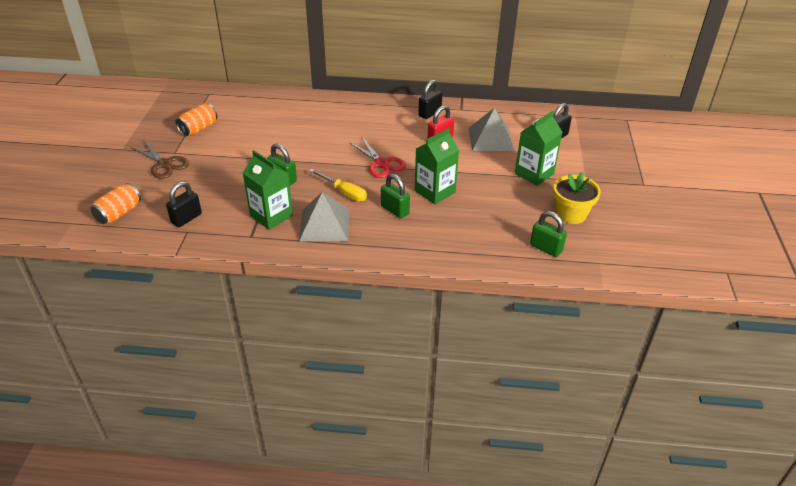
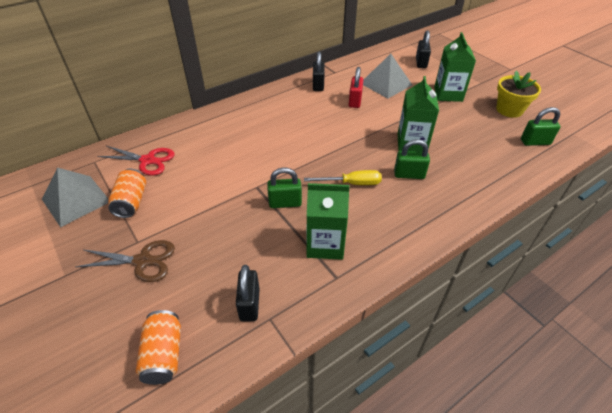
camera: 40 degrees left, 5 degrees up
grey pyramid [299,192,349,241] -> grey pyramid moved to [42,167,108,227]
red scissors [349,138,406,178] -> red scissors moved to [97,146,175,176]

